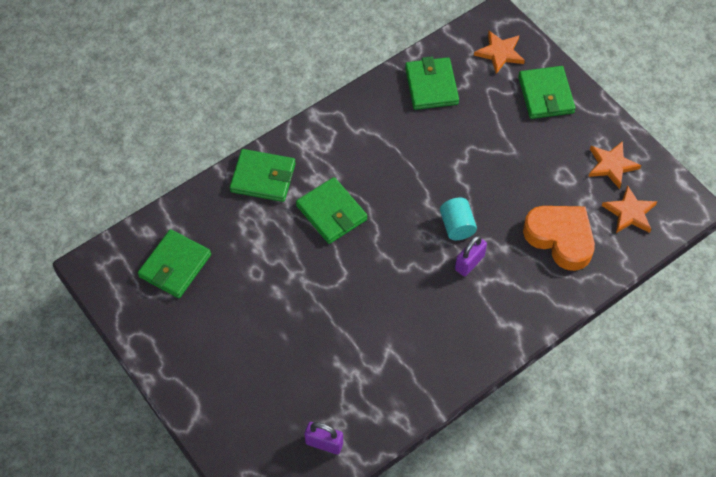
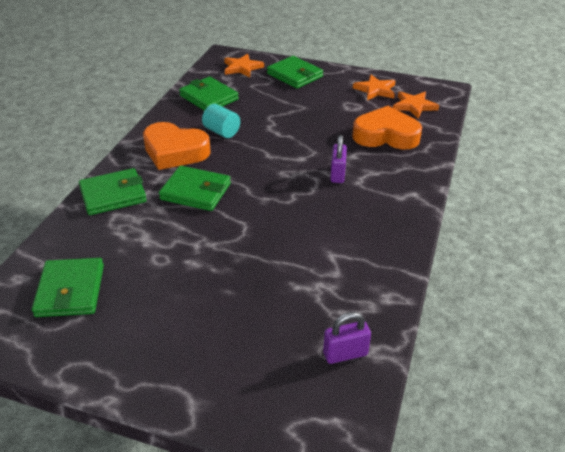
camera: 35 degrees left, 20 degrees down
turquoise cylinder [440,197,477,240] -> turquoise cylinder moved to [202,104,240,138]
none -> orange heart [143,122,211,170]

